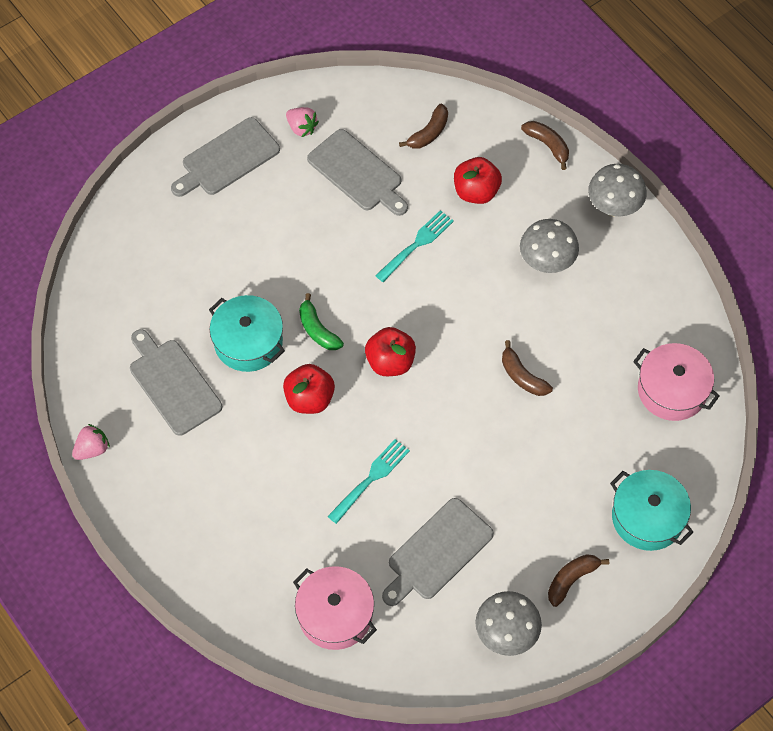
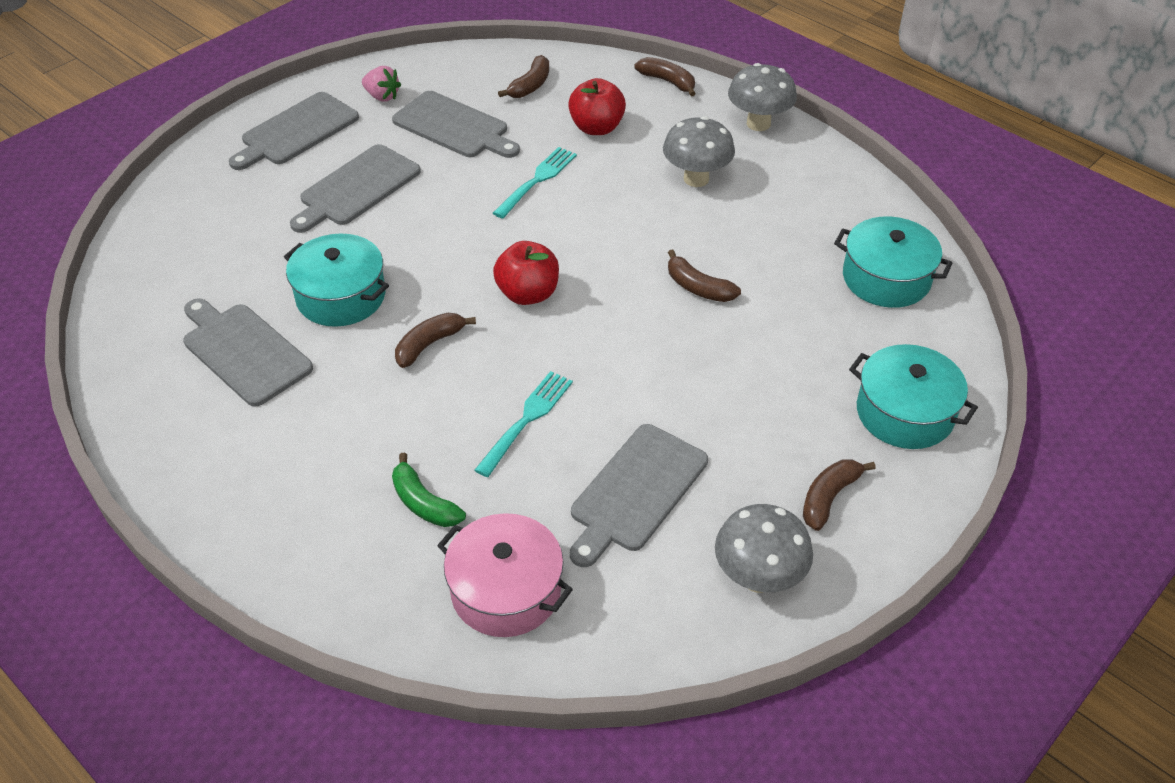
camera: 10 degrees left, 15 degrees down
pink strawberry [72,424,110,460] -> none
red apple [283,364,335,414] -> brown banana [395,313,476,368]
green banana [299,293,344,350] -> green banana moved to [392,453,466,527]
pink pot [633,343,720,421] -> turquoise pot [834,216,952,308]
none -> grey cutting board [290,144,421,233]

